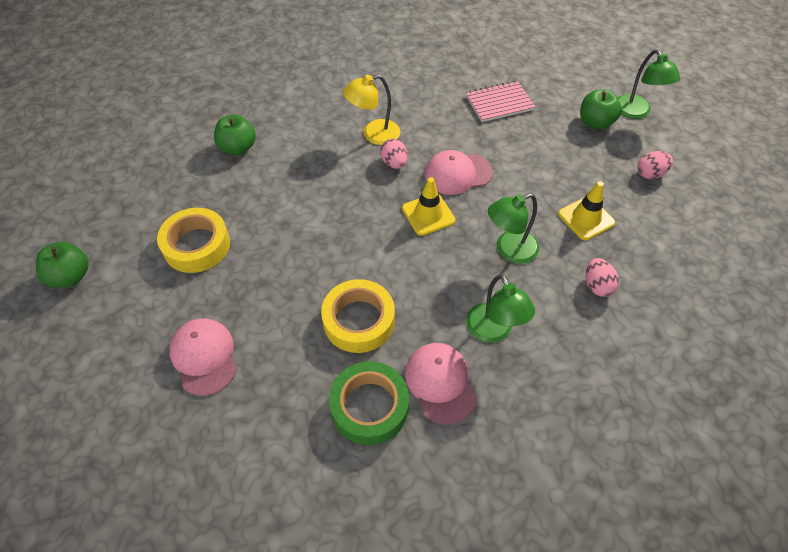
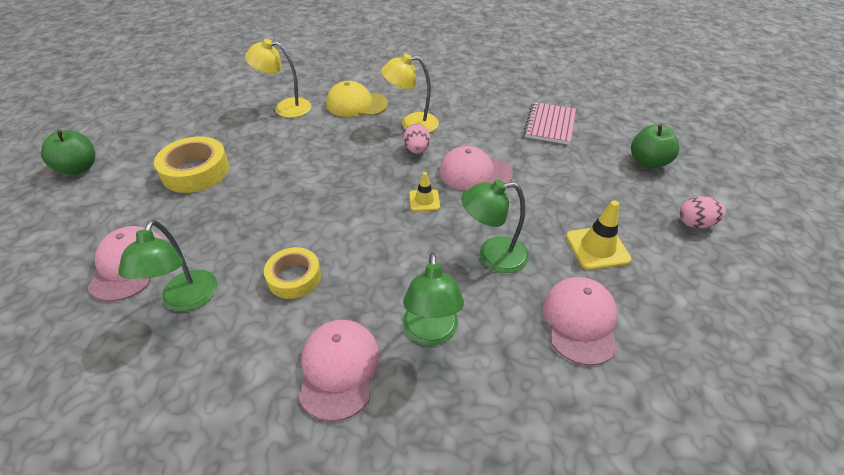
camera: 20 degrees right, 10 degrees down
green apple [214,114,256,155] -> yellow lamp [245,39,311,118]
yellow tape [321,279,395,353] -> yellow tape [264,247,321,299], size x0.66
green tape [329,361,409,445] -> none
yellow traffic cone [402,177,455,236] -> yellow traffic cone [409,172,440,211], size x0.63
pink notebook [466,81,535,122] -> pink notebook turned 75 degrees counterclockwise [524,102,576,145]
pink egg [586,258,619,297] -> pink cap [543,277,618,365]
green lamp [618,50,681,119] -> green lamp moved to [118,220,217,312]
none -> yellow cap [326,81,388,117]

